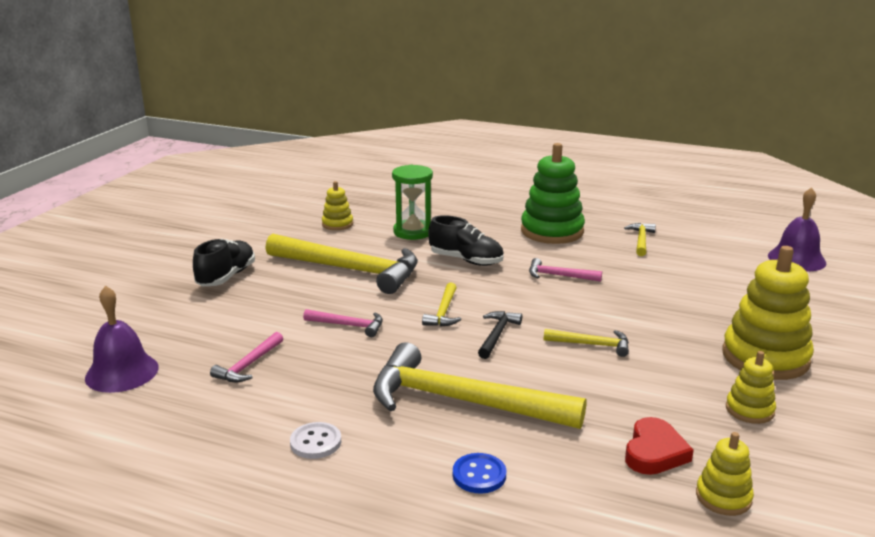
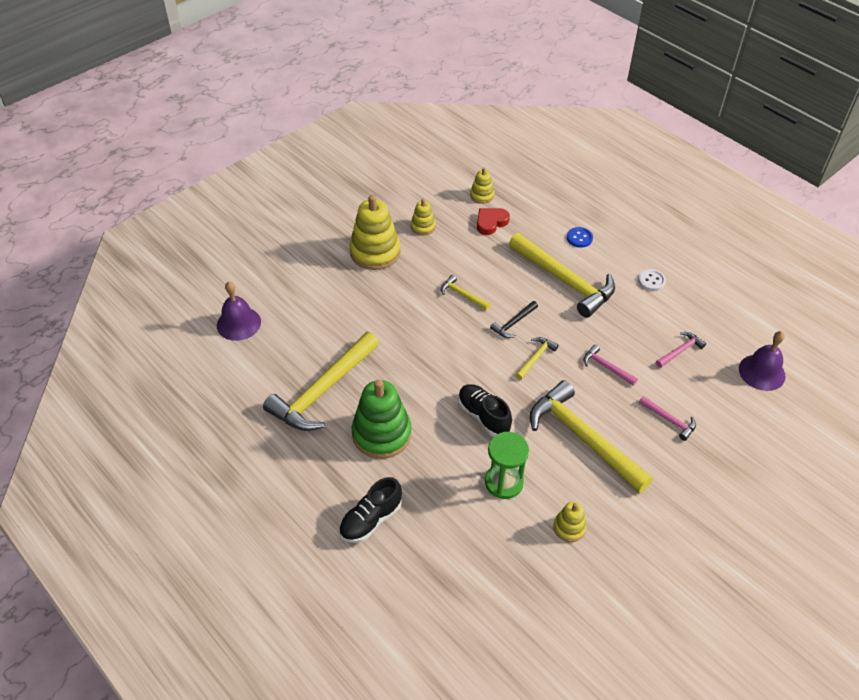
camera: 155 degrees left, 25 degrees up
black shoe [193,239,255,286] -> black shoe moved to [339,477,402,543]
pink hammer [529,258,602,282] -> pink hammer moved to [639,396,696,441]
yellow hammer [624,223,656,256] -> yellow hammer [263,332,379,431], size x2.25

